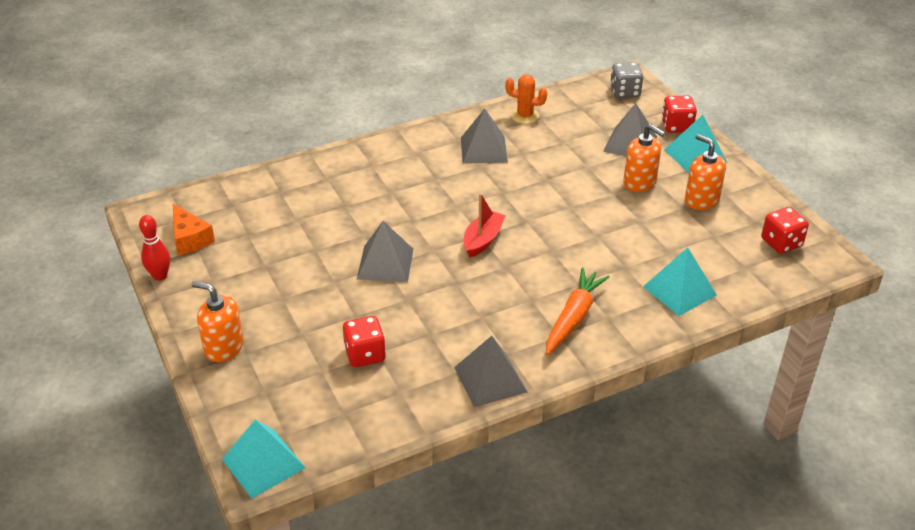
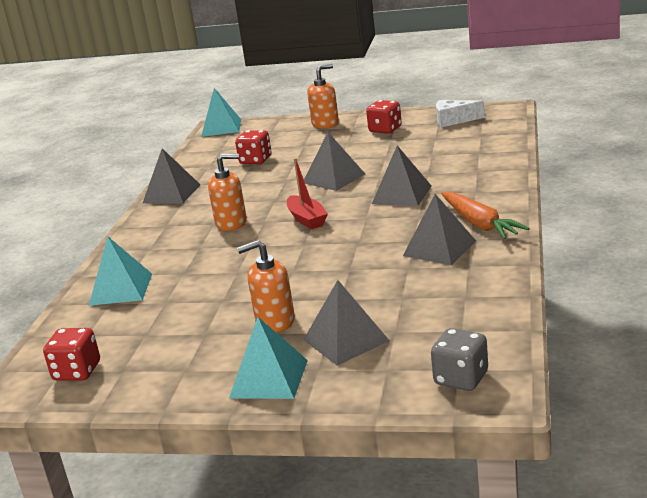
camera: 130 degrees right, 15 degrees down
red bowling pin [139,215,170,281] -> none
orange cheese [173,204,215,255] -> white cheese [436,100,485,128]
orange cactus [505,74,547,124] -> none
orange carrot [546,268,610,355] -> orange carrot moved to [441,192,530,239]
red dice [661,95,697,133] -> red dice moved to [366,100,402,134]
orange soap dispenser [685,134,726,210] -> orange soap dispenser moved to [208,154,247,231]
none -> grey pyramid [372,146,432,206]

